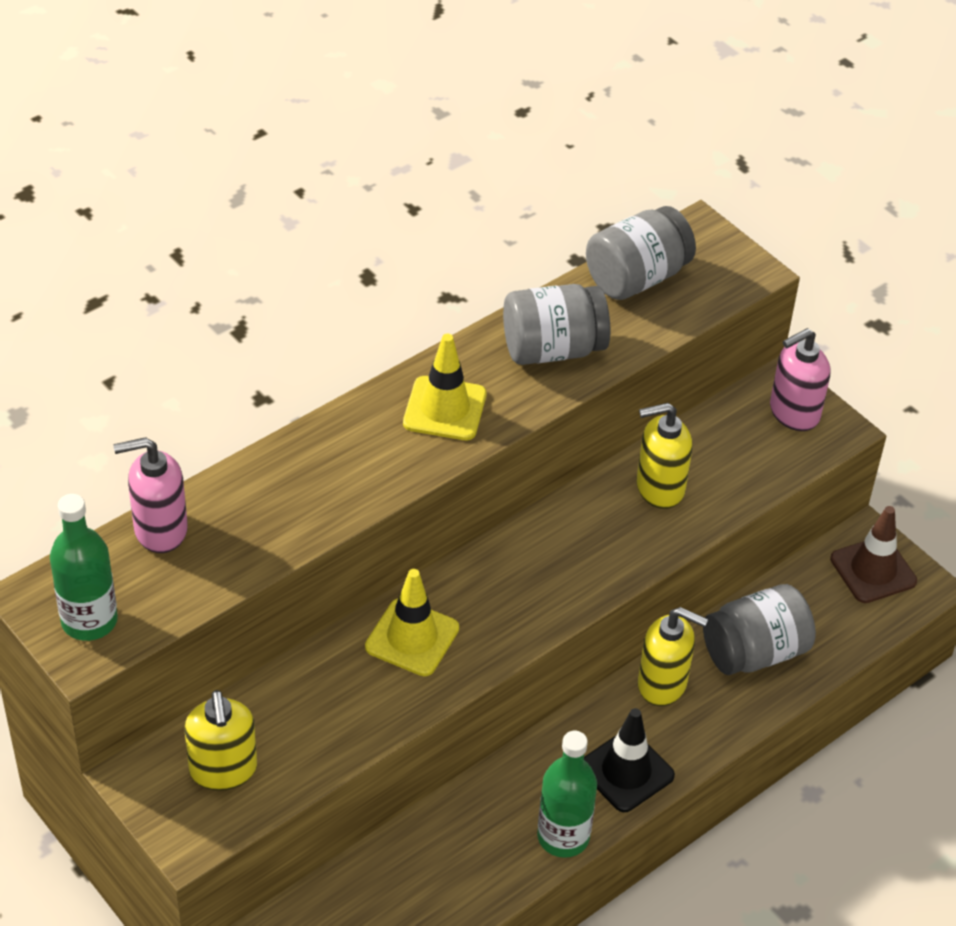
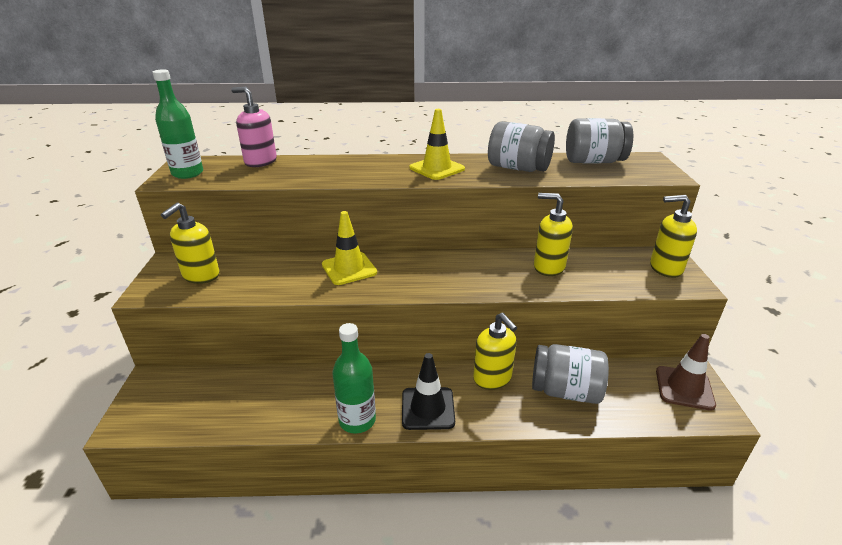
camera: 40 degrees right, 15 degrees down
pink soap dispenser [770,328,830,431] -> yellow soap dispenser [650,195,697,278]

